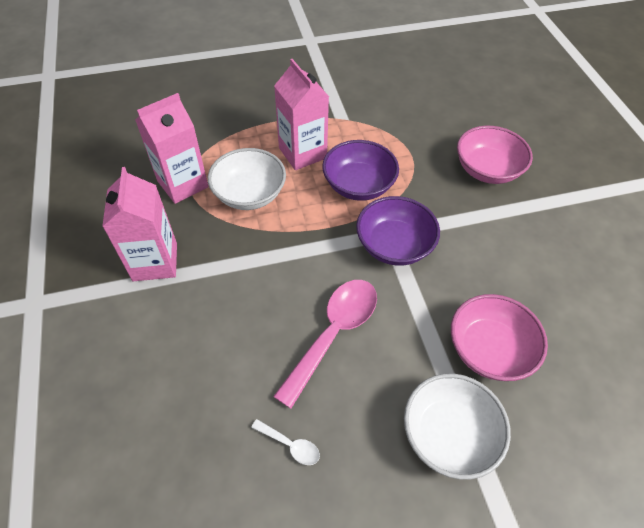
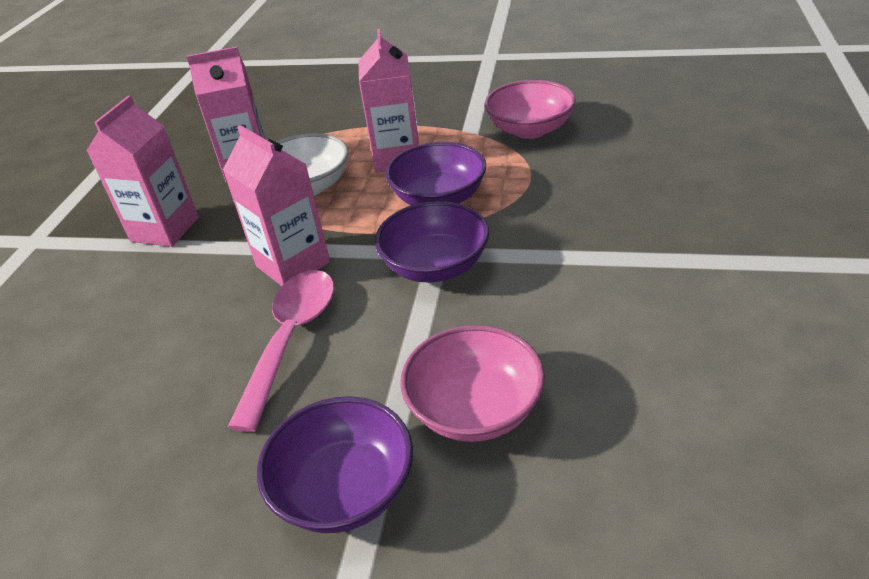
camera: 30 degrees right, 15 degrees down
white spoon [251,419,320,465] -> none
pink spoon [273,280,377,408] -> pink spoon turned 45 degrees counterclockwise [228,270,334,432]
white bowl [404,374,511,480] -> purple bowl [257,396,413,533]
pink bowl [457,126,533,184] -> pink bowl moved to [485,80,576,139]
none -> pink carton [223,125,330,286]

